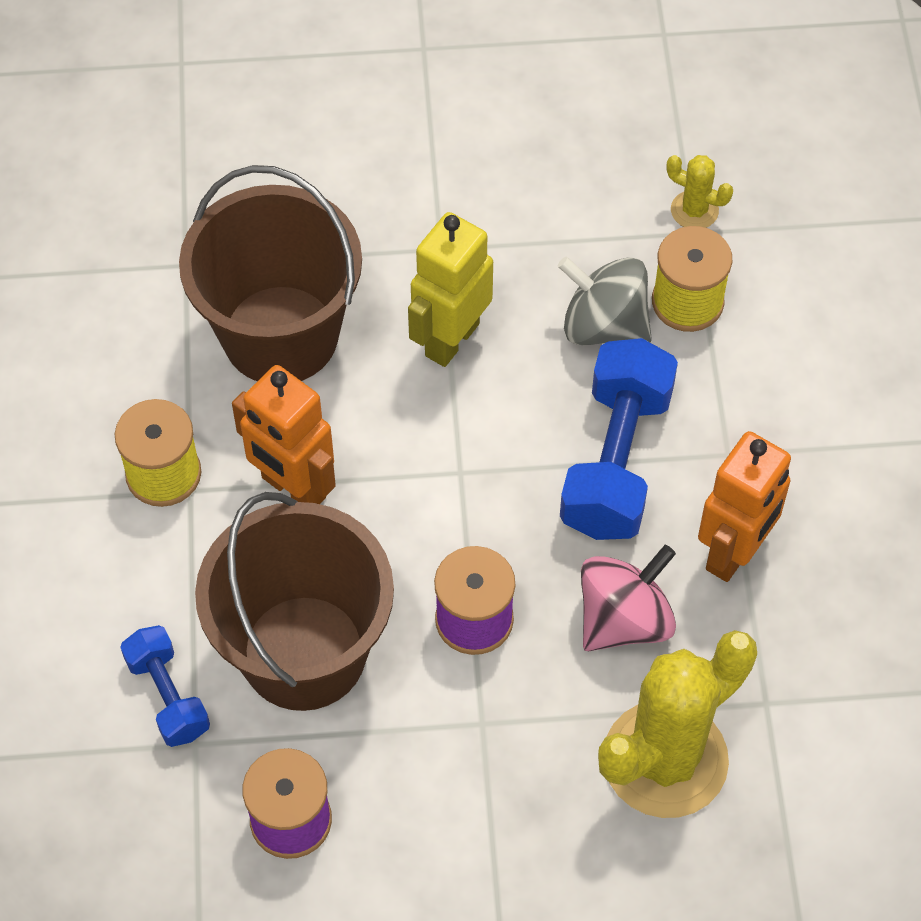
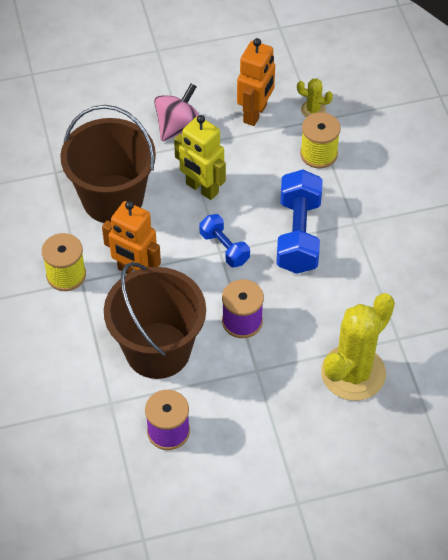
camera: 10 degrees left, 5 degrees down
blue dumbbell [120,625,210,747] -> blue dumbbell moved to [199,214,250,267]
yellow robot [408,212,493,367] -> yellow robot turned 75 degrees counterclockwise [174,115,226,200]
grey spinning top [558,256,652,345] -> none
pink spinning top [581,545,676,651] -> pink spinning top moved to [154,83,199,141]
orange robot [698,431,791,582] -> orange robot moved to [237,38,275,126]

